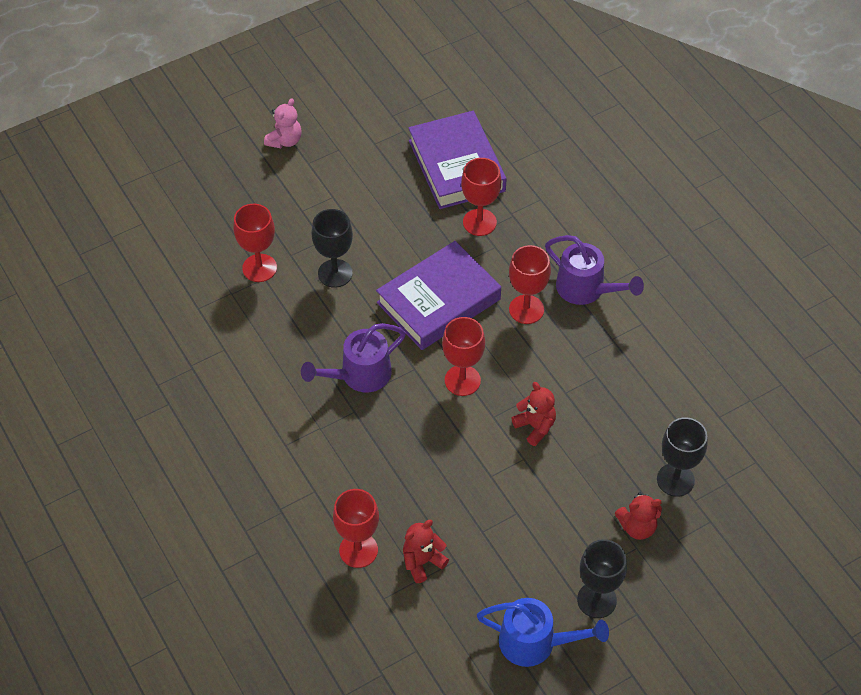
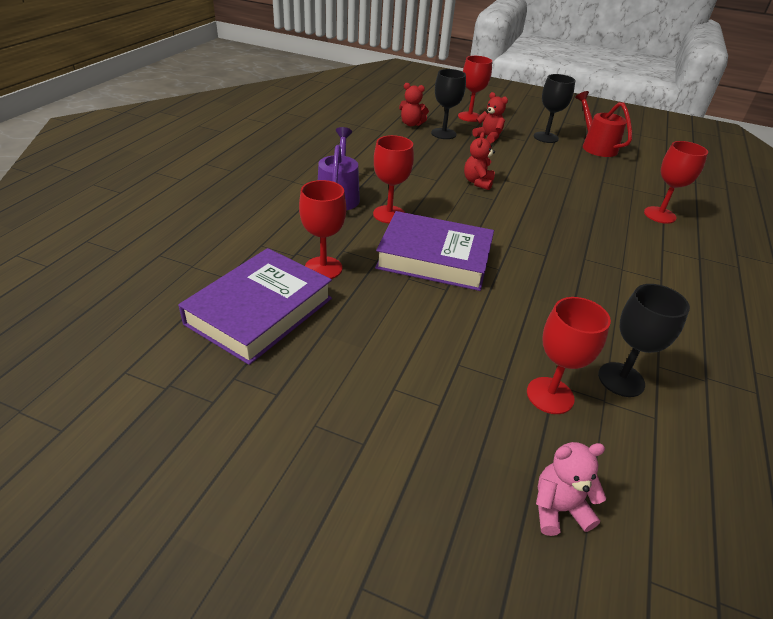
camera: 130 degrees left, 15 degrees down
pink teddy bear [264,98,302,148] -> pink teddy bear moved to [536,442,606,536]
purple watering can [301,323,406,392] -> none
black goblet [311,209,353,288] -> black goblet moved to [598,284,690,397]
red teddy bear [403,520,449,583] -> red teddy bear moved to [399,83,429,126]
red goblet [442,317,485,396] -> red goblet moved to [458,56,492,122]
blue watering can [477,598,609,667] -> red watering can [575,91,632,157]

